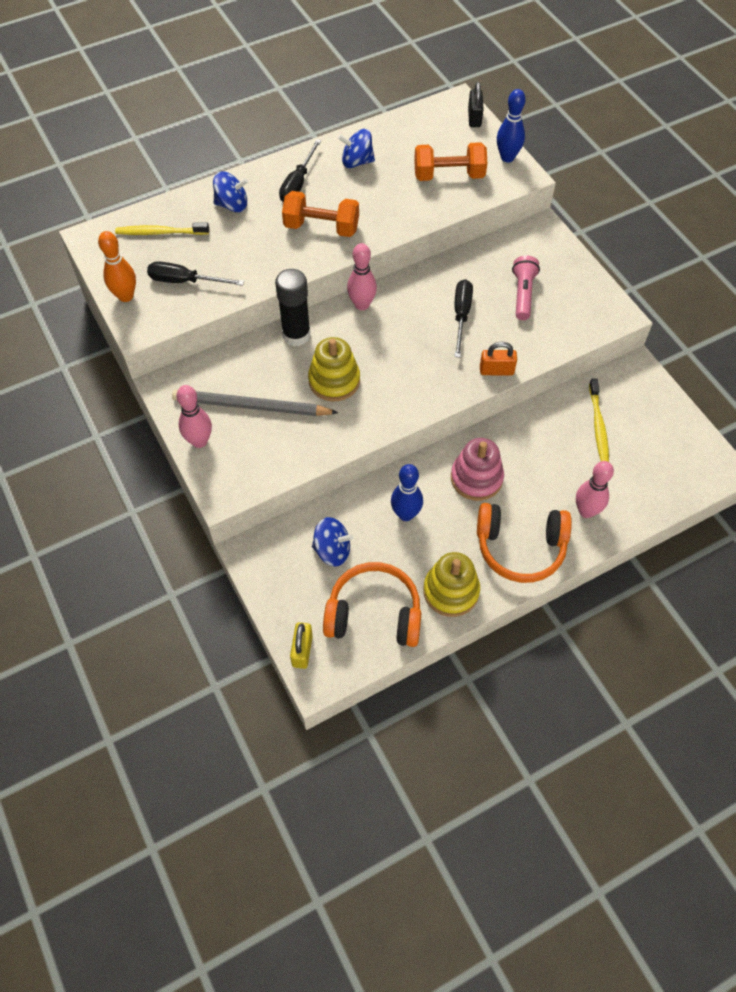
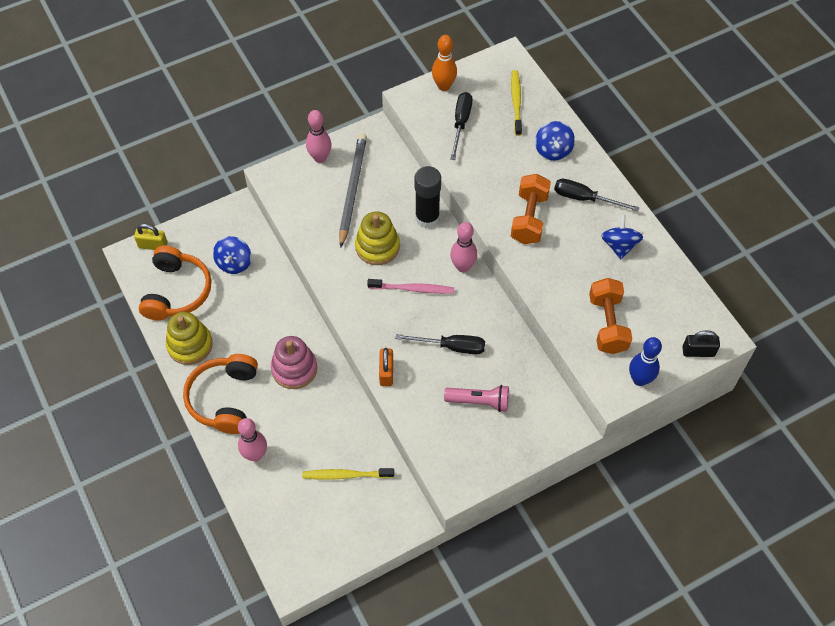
camera: 90 degrees right, 0 degrees up
blue bowling pin [391,464,423,521] -> none
none -> pink toothbrush [367,279,454,294]

